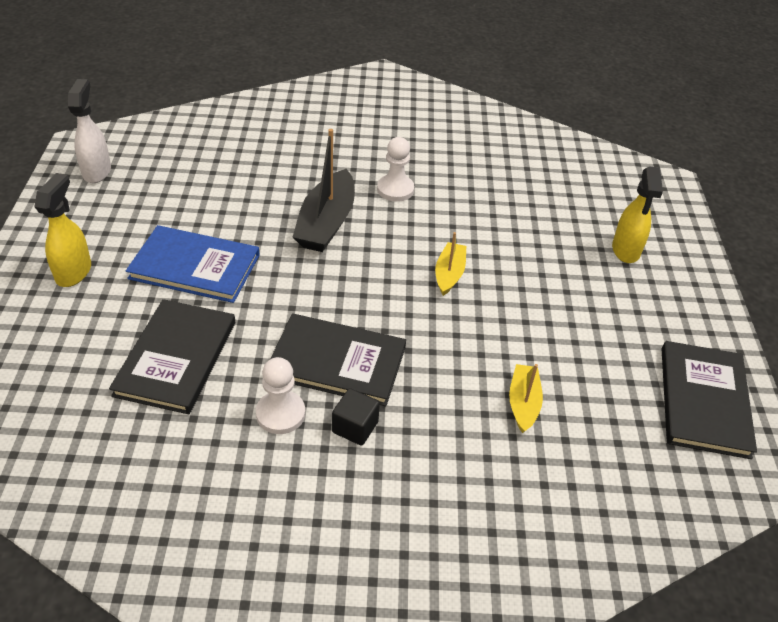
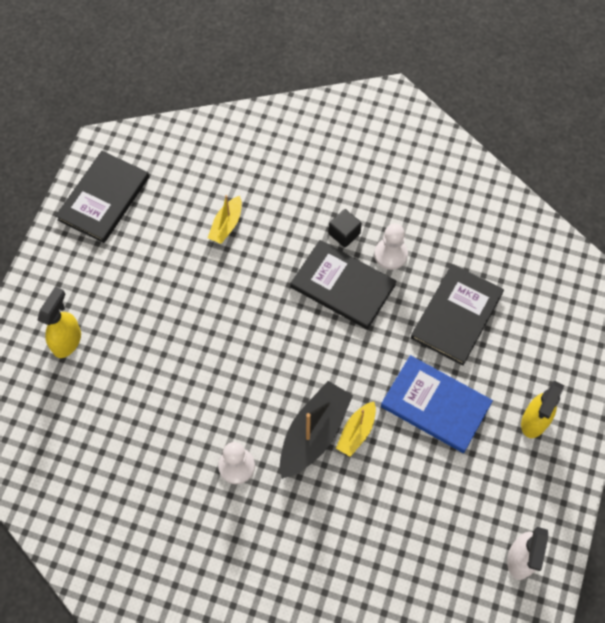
camera: 160 degrees left, 20 degrees up
yellow boat [435,232,466,296] -> yellow boat moved to [336,402,376,457]

